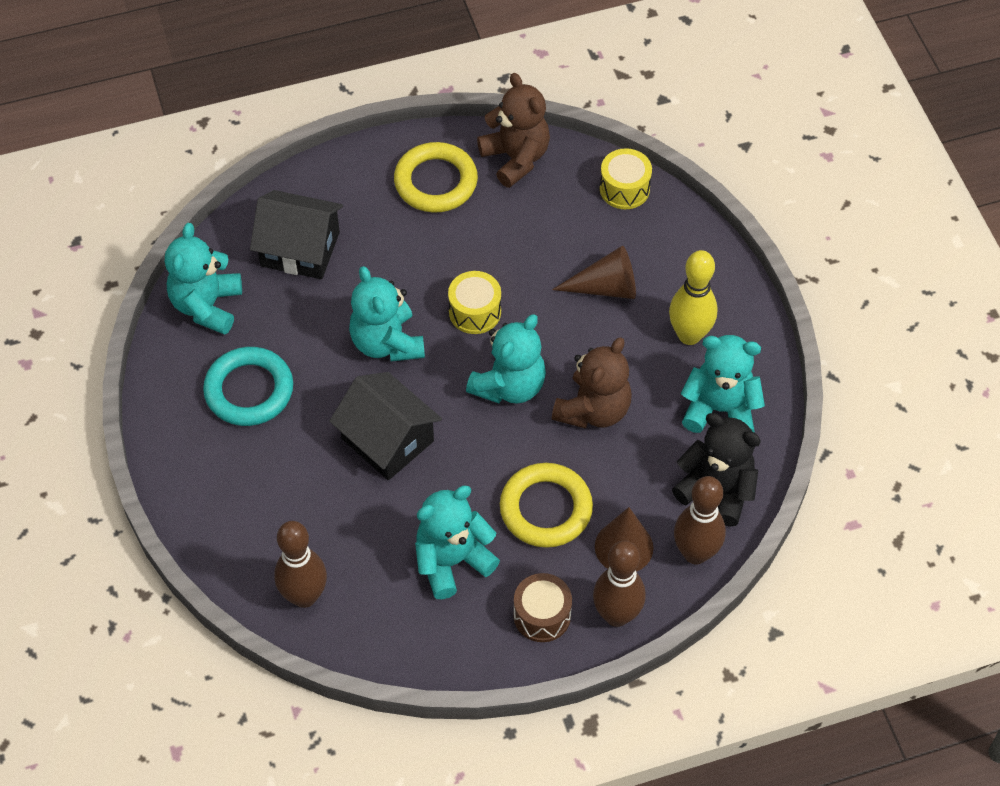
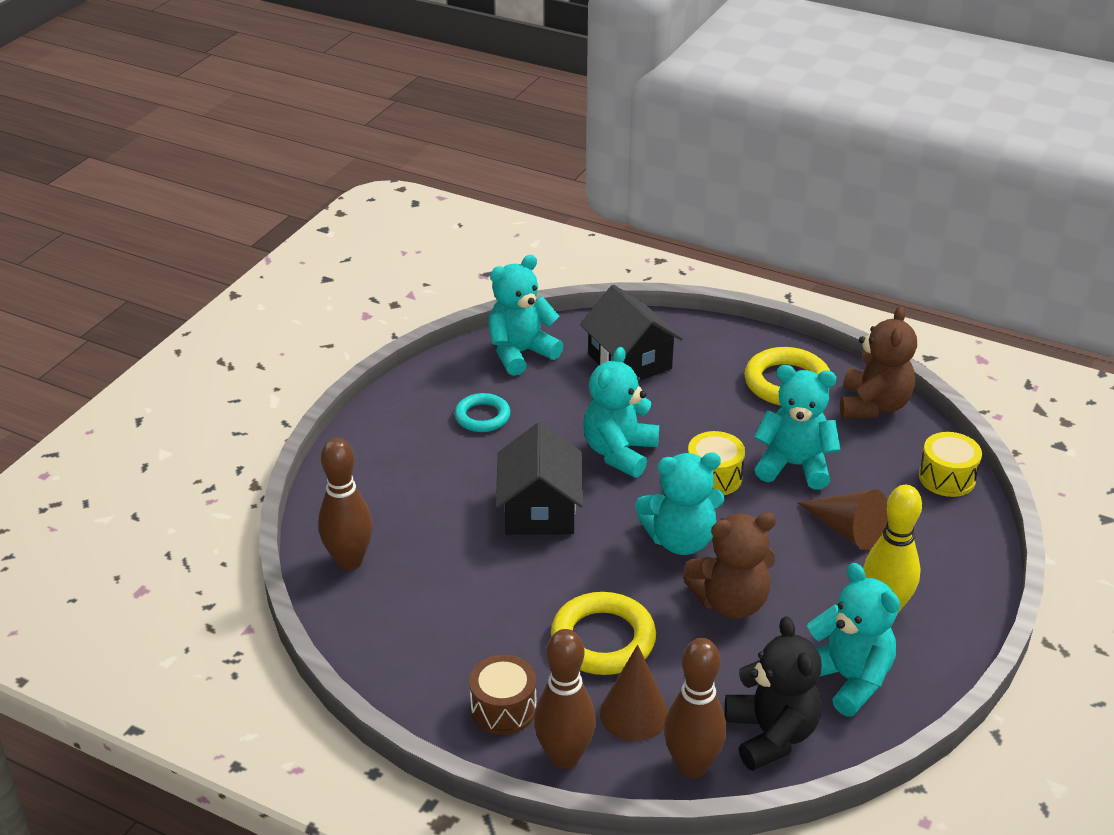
camera: 45 degrees right, 20 degrees down
turquoise ring [203,347,293,426] -> turquoise ring [455,393,510,432], size x0.63
turquoise teddy bear [415,486,500,599] -> turquoise teddy bear moved to [754,365,841,490]

